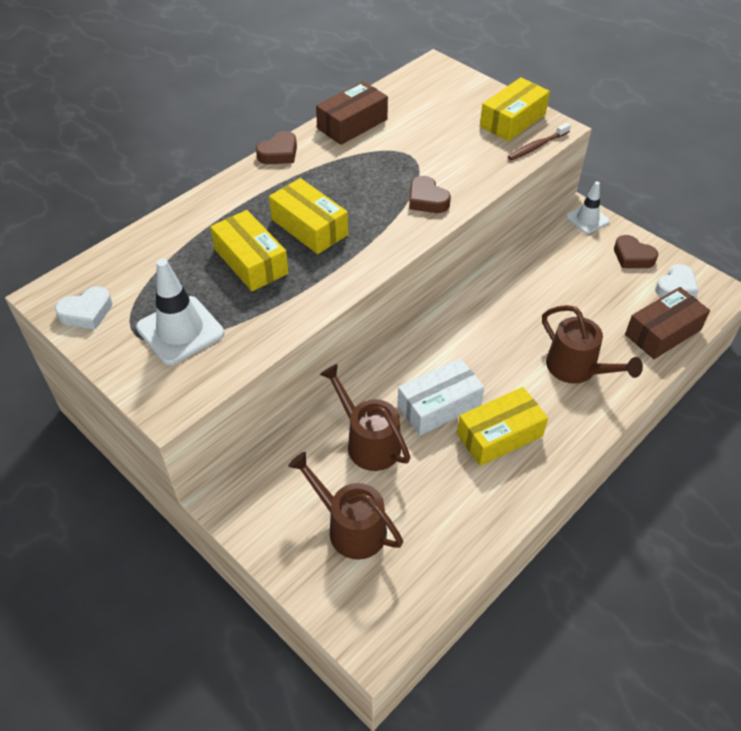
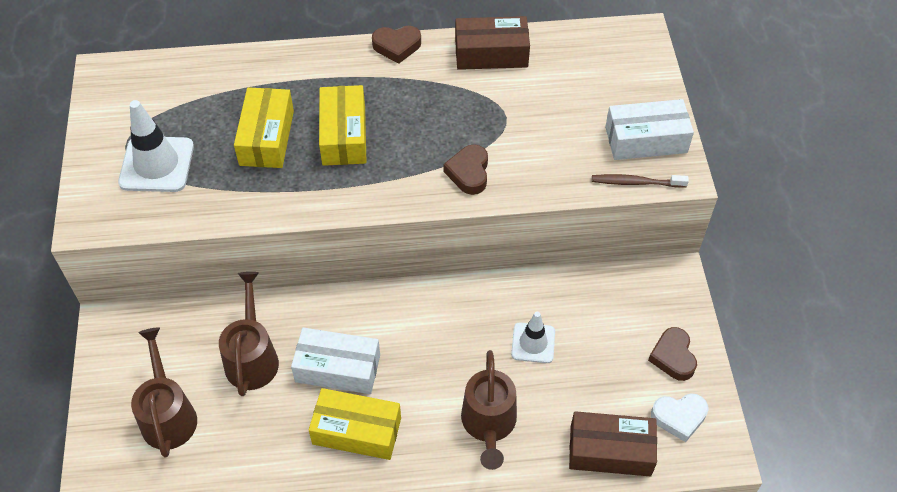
camera: 40 degrees right, 5 degrees up
white heart [55,286,112,330] -> none
yellow box [480,77,550,141] -> white box [605,99,694,160]
white traffic cone [566,181,610,234] -> white traffic cone moved to [511,312,555,363]

